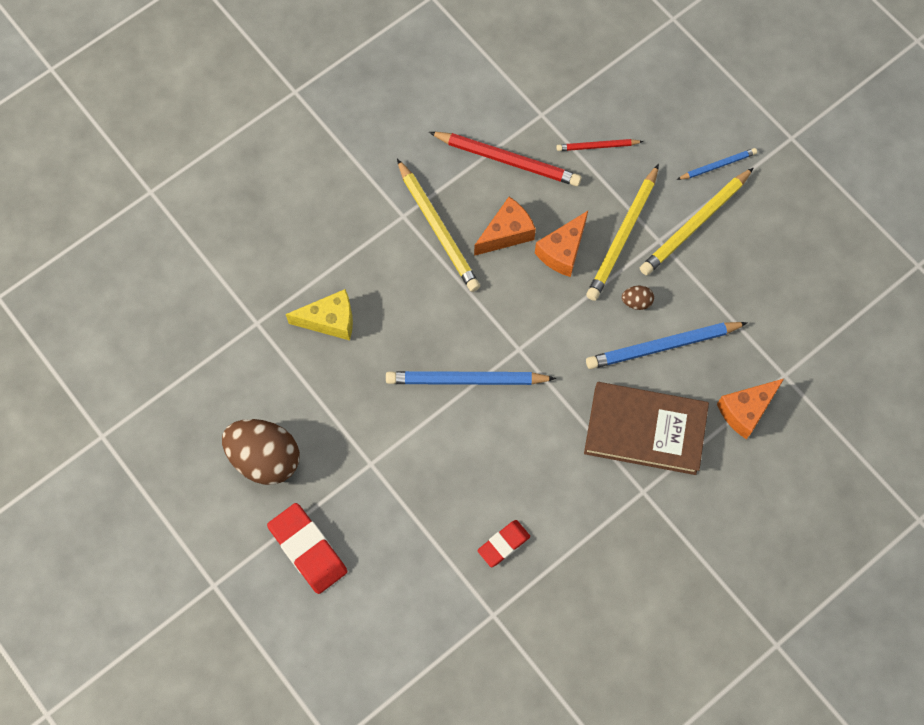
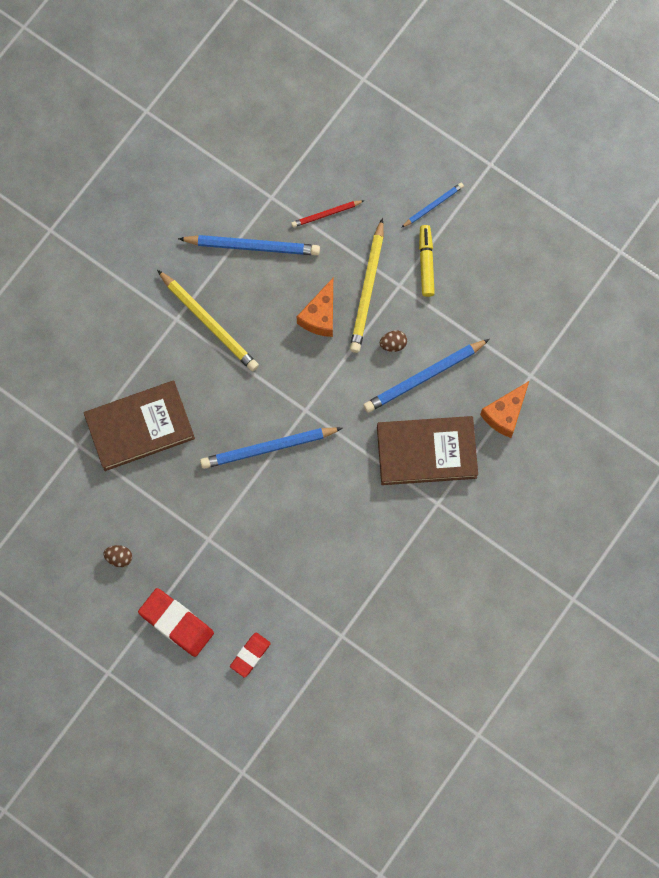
camera: 15 degrees left, 5 degrees up
brown egg [222,419,300,485] -> brown egg [104,545,132,567], size x0.42
yellow cheese [286,289,353,341] -> brown book [84,381,195,471]
red pencil [429,132,581,186] -> blue pencil [178,235,320,255]
orange cheese [474,197,536,256] -> none
red eraser [477,520,530,567] -> red eraser moved to [230,633,271,678]
yellow pencil [640,167,754,276] -> yellow marker [419,225,435,297]

